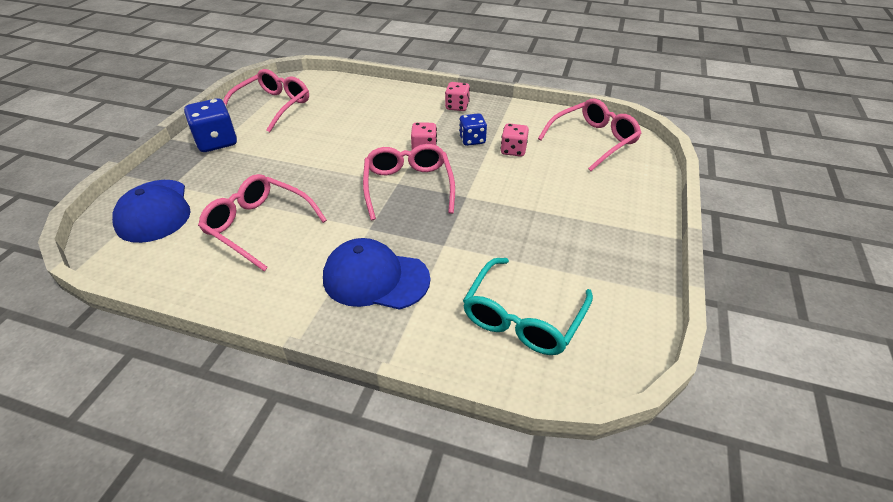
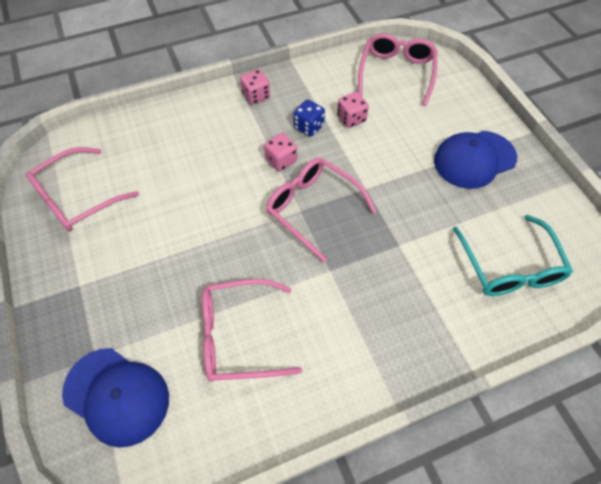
camera: 40 degrees left, 15 degrees up
blue dice [184,98,237,152] -> none
pink glasses [223,69,309,132] -> pink glasses turned 120 degrees counterclockwise [26,147,139,232]
blue cap [323,238,430,310] -> blue cap moved to [434,131,517,189]

